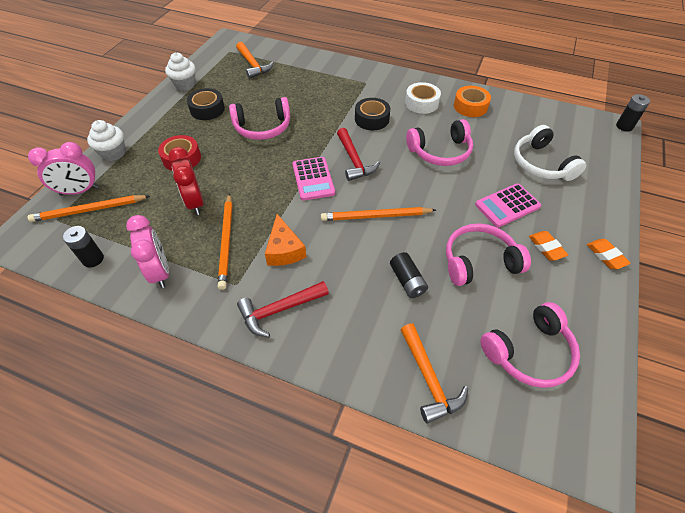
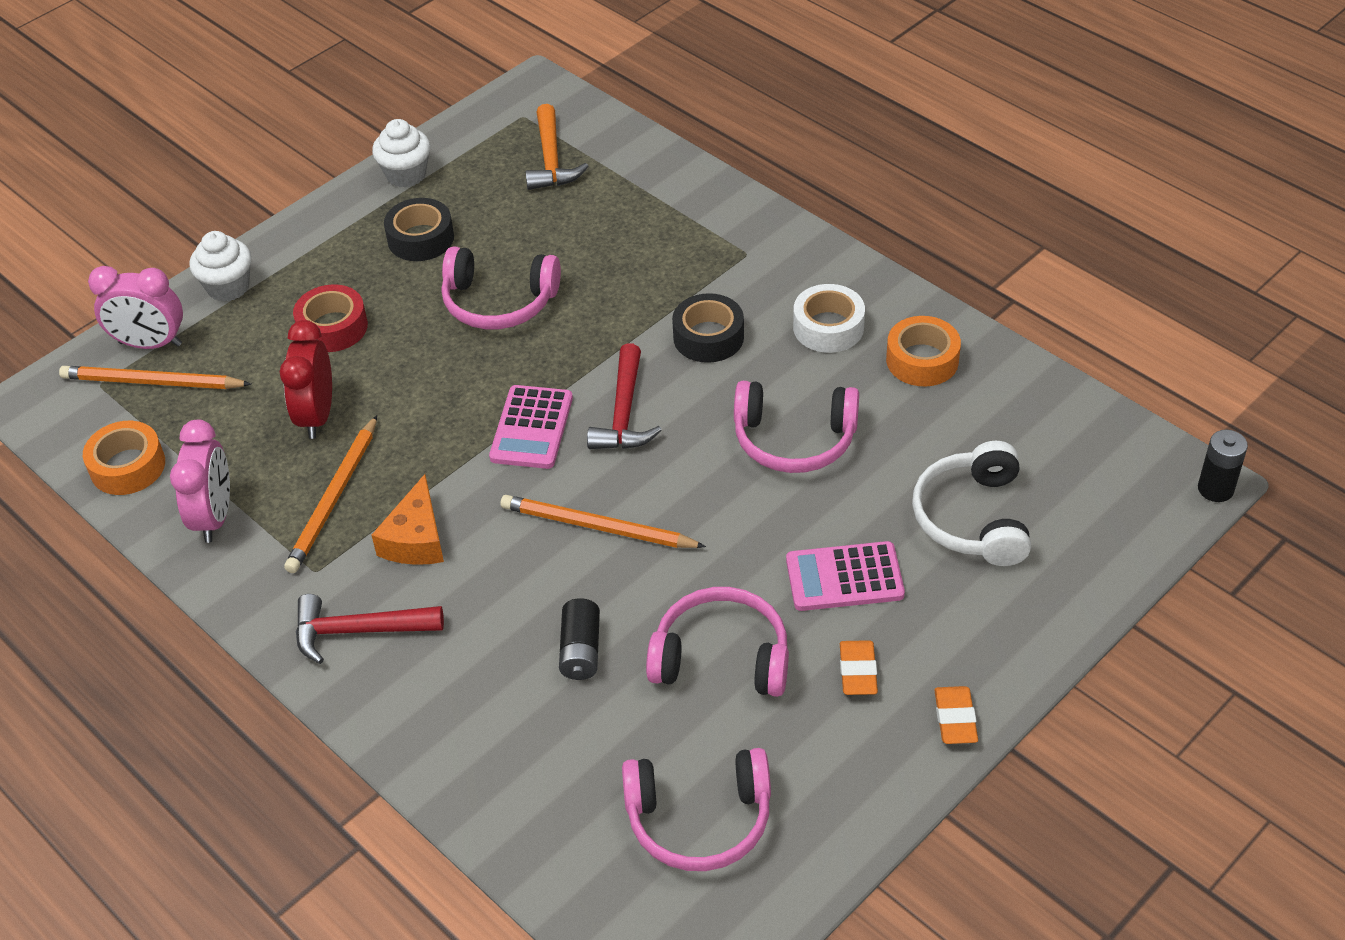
camera: 25 degrees right, 5 degrees down
black battery [63,226,104,267] -> orange tape [83,421,165,495]
orange hammer [401,323,468,423] -> none

